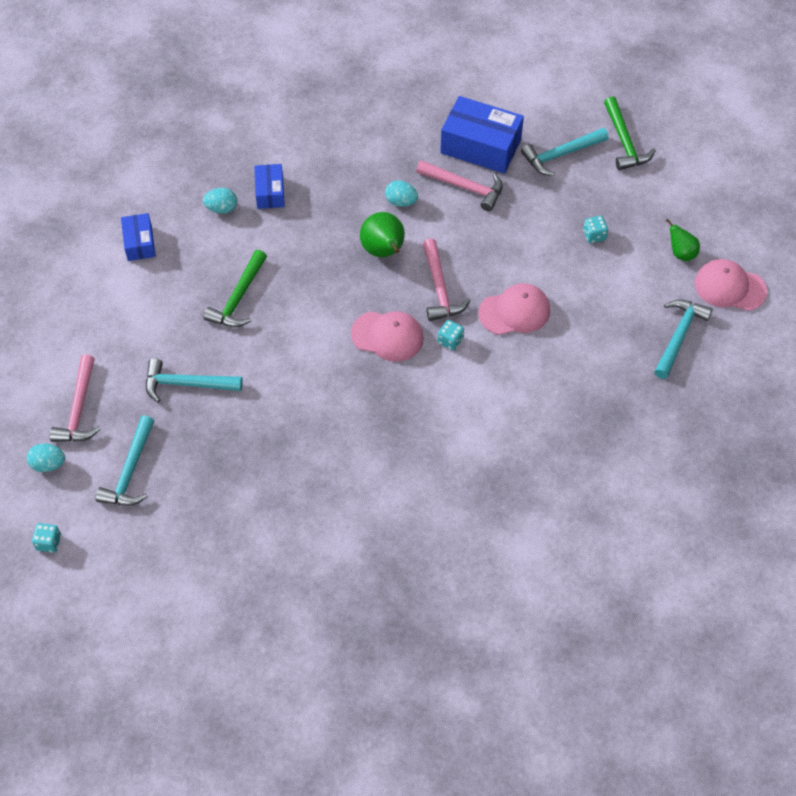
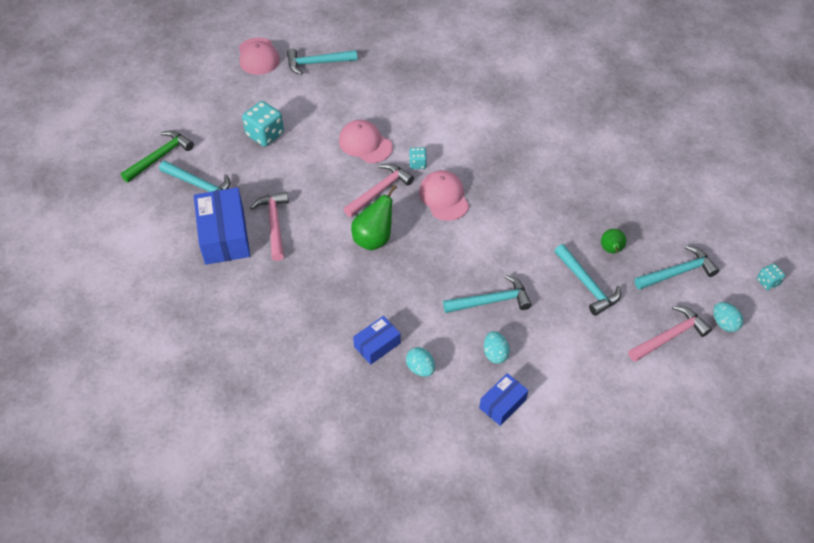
camera: 125 degrees left, 5 degrees down
green hammer [203,250,267,327] -> turquoise hammer [443,275,532,313]
turquoise egg [385,180,418,207] -> turquoise egg moved to [484,331,510,364]
turquoise dice [583,216,608,243] -> turquoise dice [242,101,284,147], size x1.86
green pear [666,219,700,261] -> green pear moved to [601,229,626,253]

